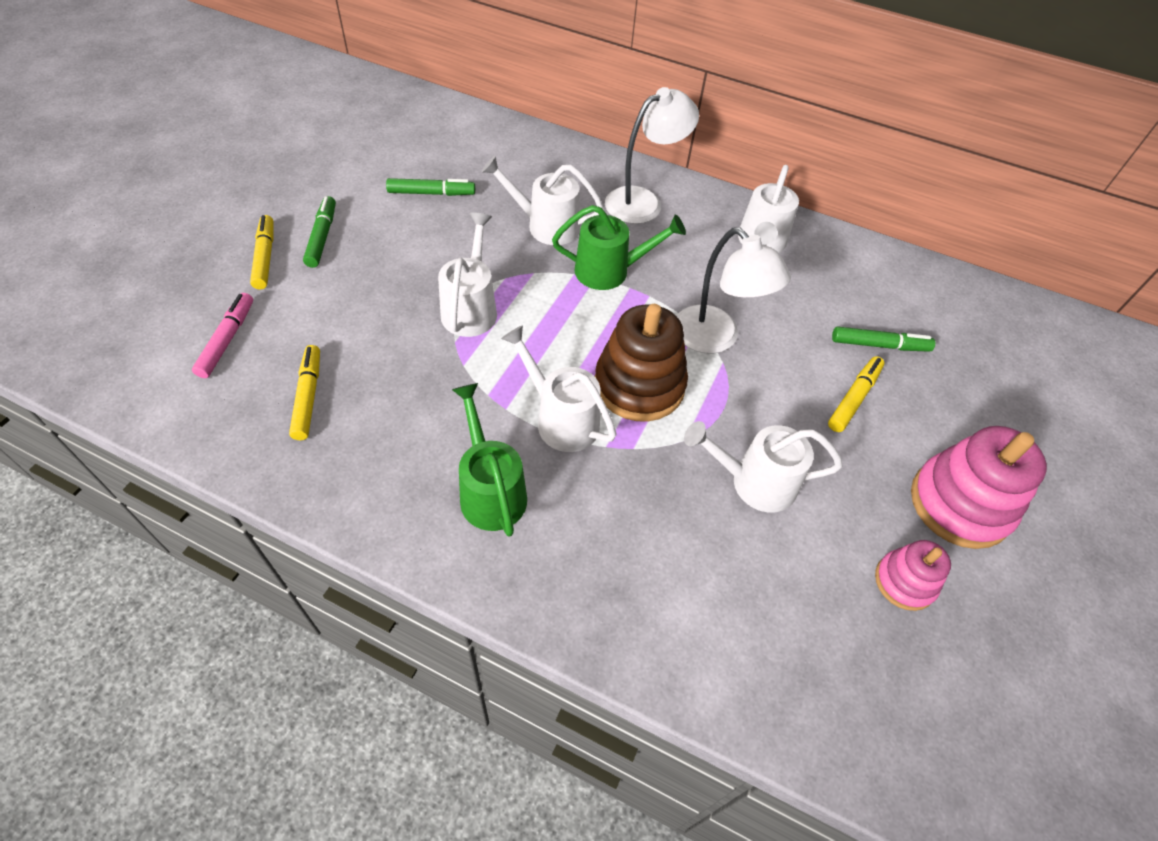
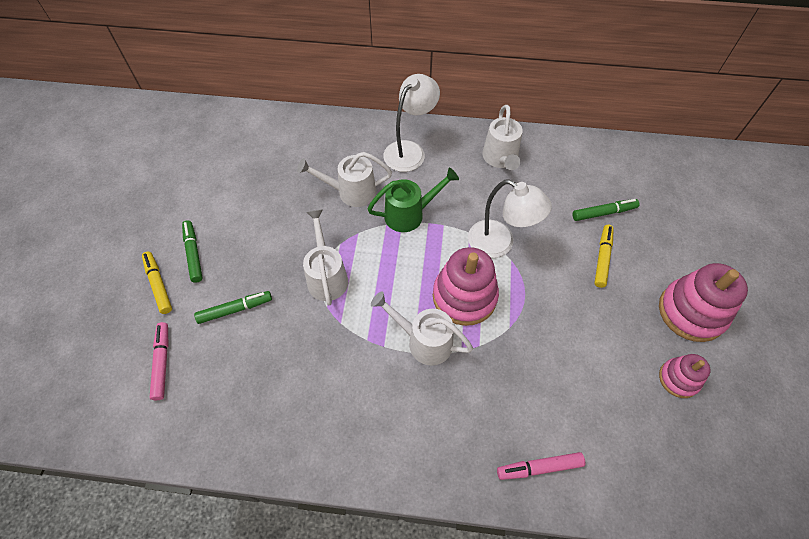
camera: 15 degrees left, 5 degrees up
yellow marker [289,345,320,440] -> none
green marker [386,178,475,196] -> green marker moved to [194,291,272,324]
green watering can [452,383,527,537] -> none
brown stacking toy [595,304,688,422] -> pink stacking toy [433,247,499,326]
white watering can [684,421,843,512] -> none
none -> pink marker [497,452,585,480]

